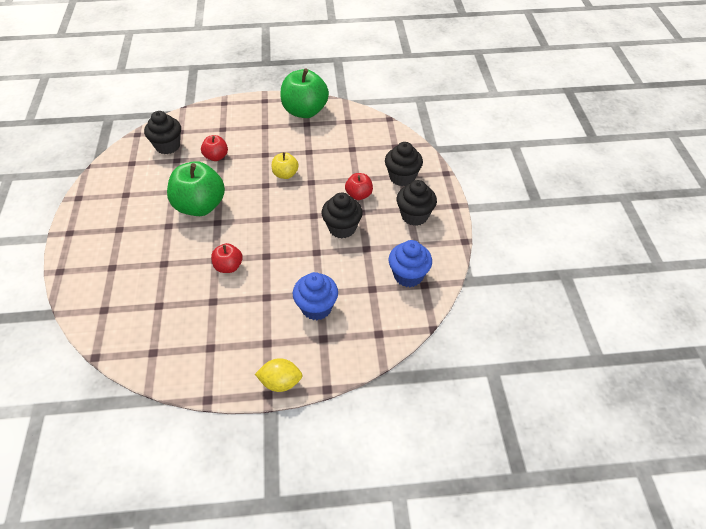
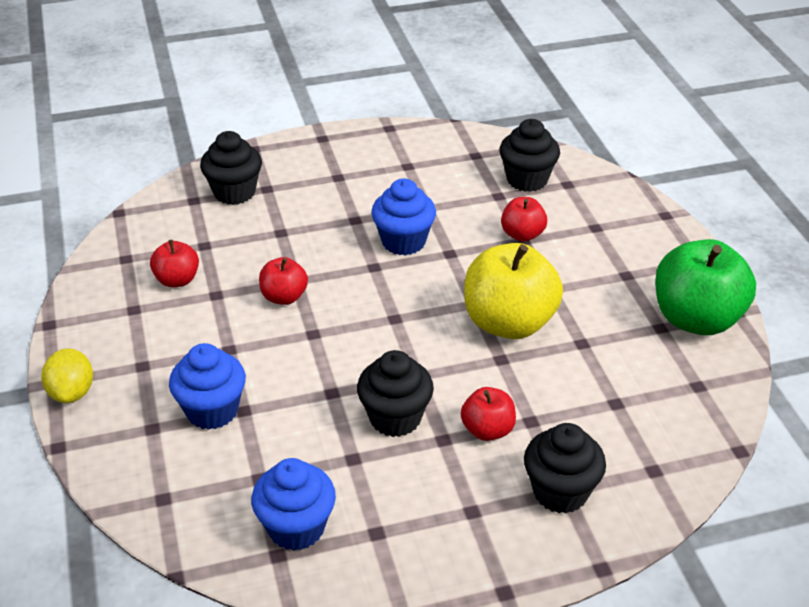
camera: 80 degrees right, 10 degrees down
green apple [167,161,225,216] -> blue cupcake [371,179,436,255]
yellow apple [272,152,299,179] -> yellow apple [464,243,563,339], size x1.95
black cupcake [397,180,437,226] -> black cupcake moved to [200,131,262,205]
none -> red apple [150,240,199,288]

